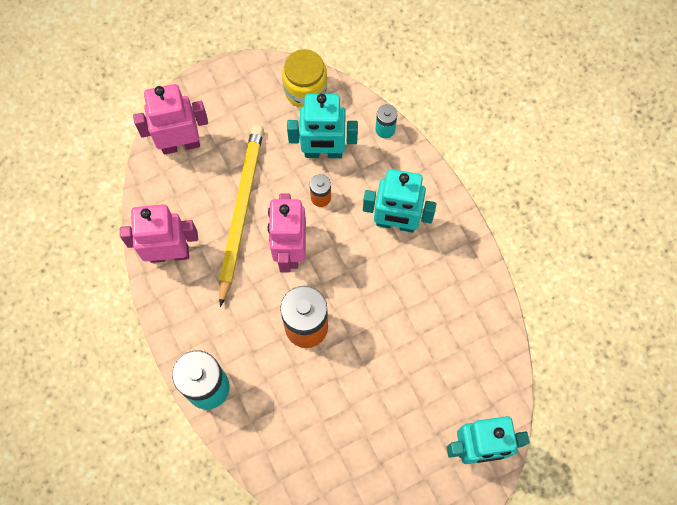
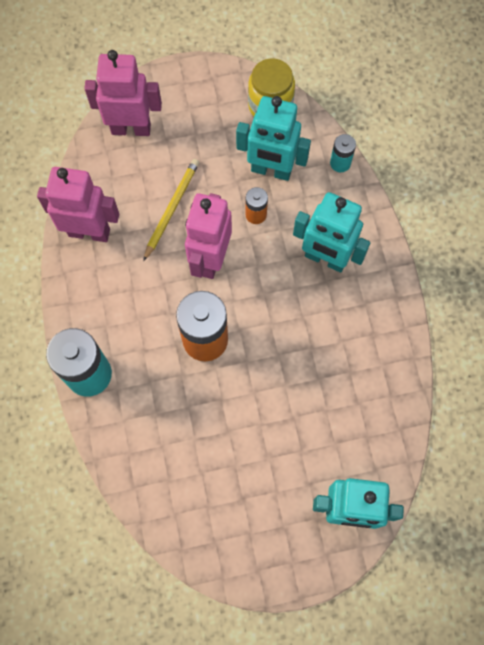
camera: 15 degrees right, 0 degrees up
yellow pencil [219,125,264,307] -> yellow pencil [143,159,199,261], size x0.61

